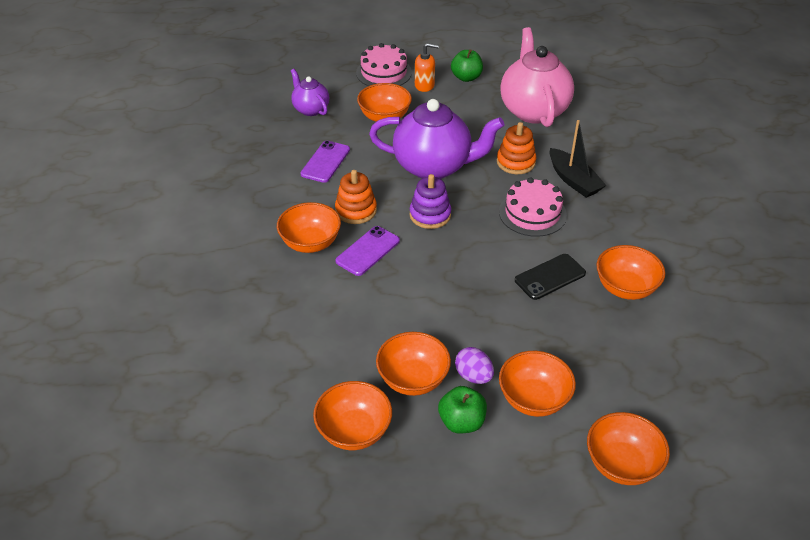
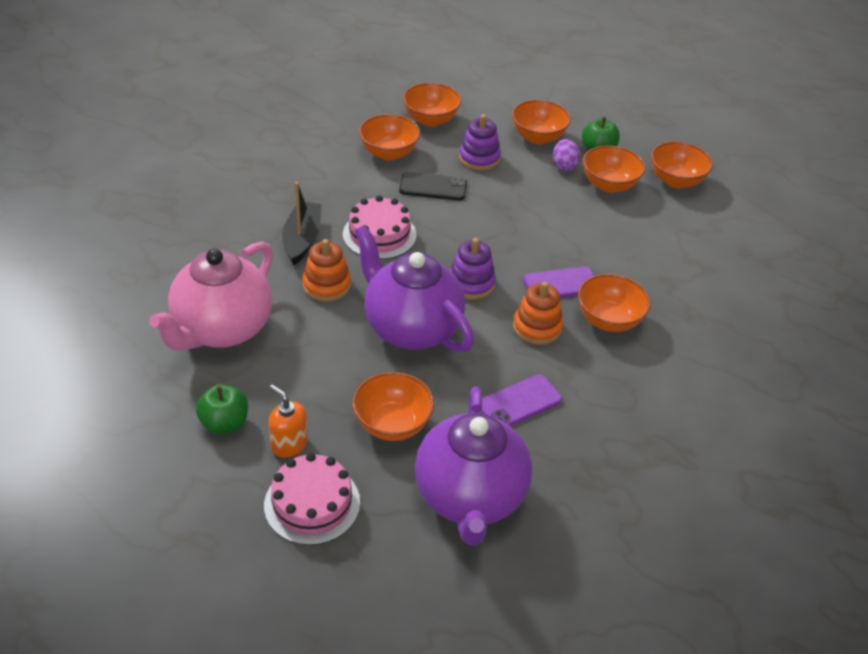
camera: 145 degrees left, 0 degrees up
purple teapot [291,69,329,116] -> purple teapot [415,386,532,546], size x1.90
orange bowl [587,412,670,485] -> orange bowl moved to [403,83,461,127]
none -> purple stacking toy [459,114,501,170]

